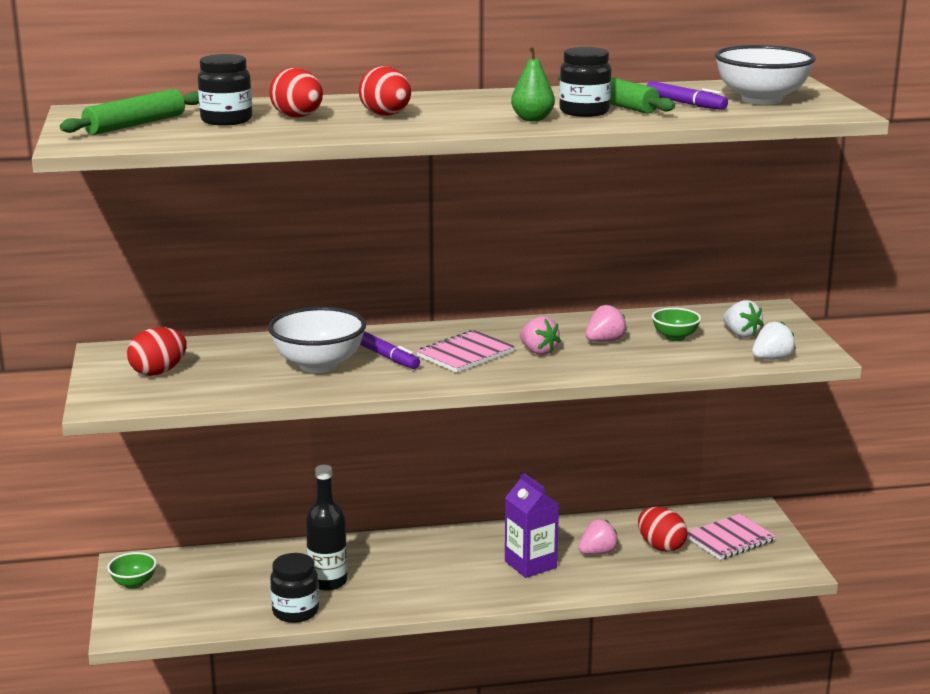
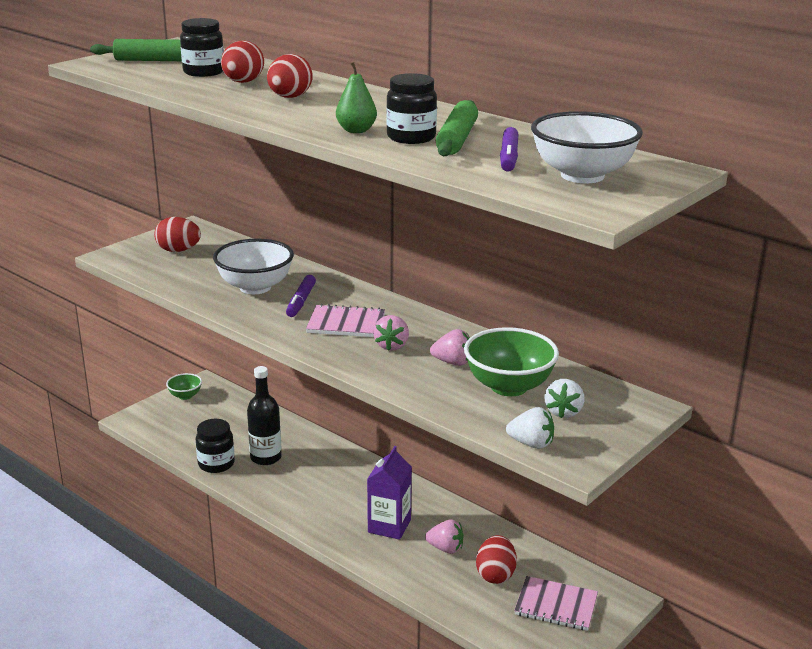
camera: 50 degrees right, 5 degrees up
green bowl [652,308,701,341] -> green bowl [464,327,559,396], size x1.89

